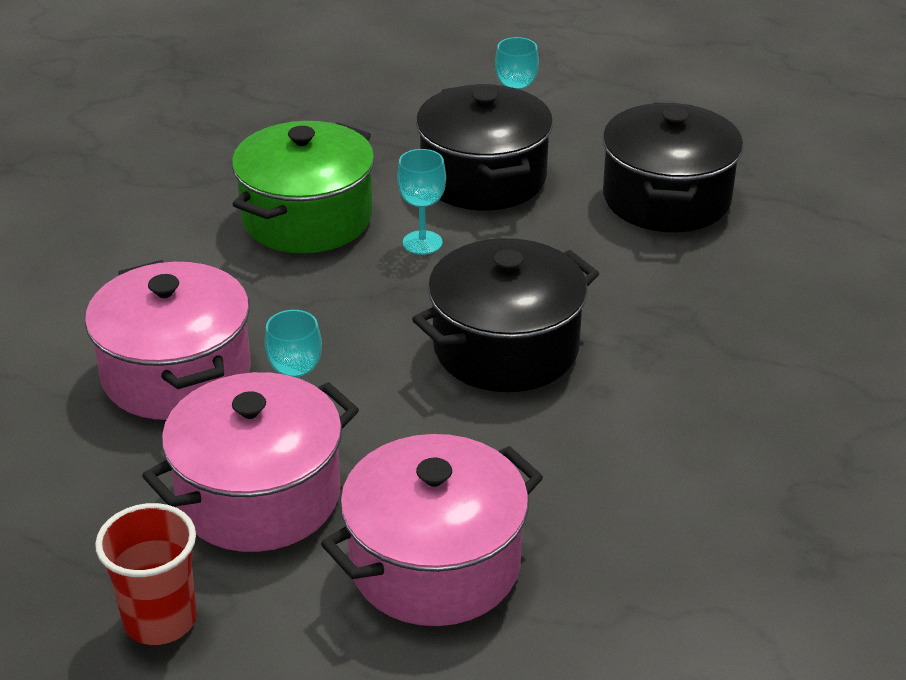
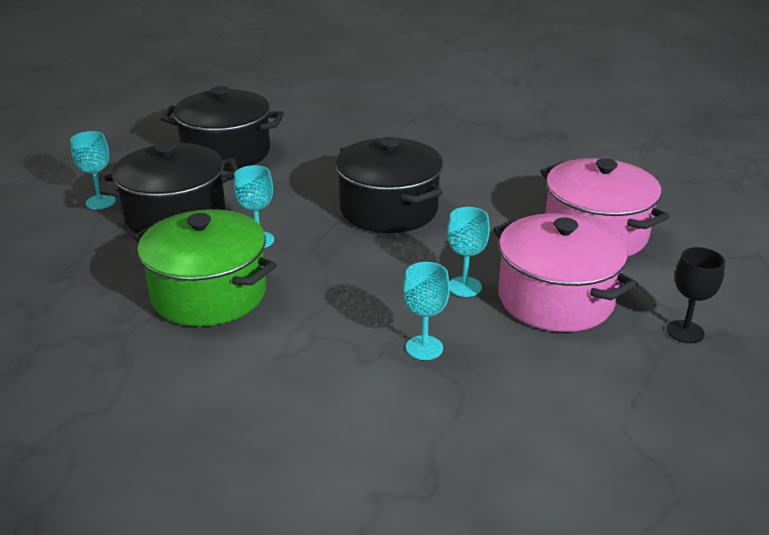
camera: 90 degrees left, 5 degrees down
pink pot [85,260,251,420] -> turquoise goblet [403,262,450,360]
red cup [95,503,197,645] -> black goblet [667,247,725,343]

